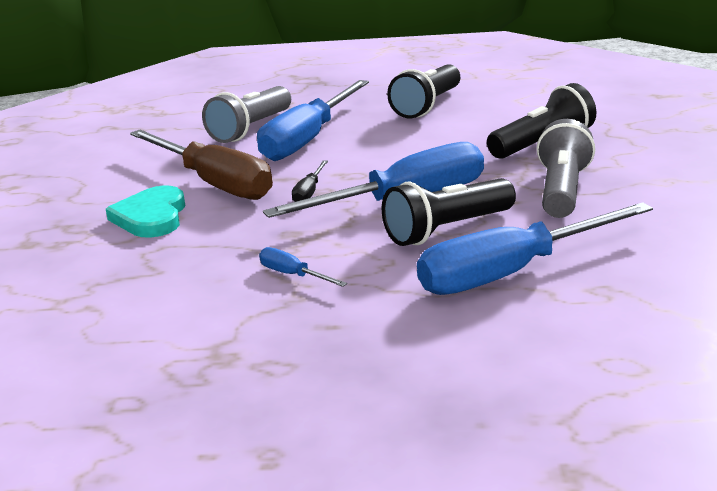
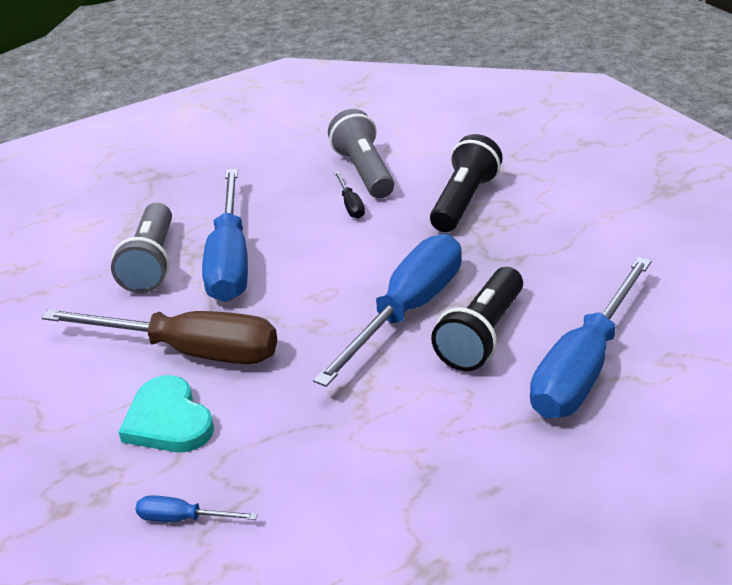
camera: 30 degrees left, 10 degrees up
blue screwdriver [259,247,347,287] -> blue screwdriver moved to [135,495,257,522]
black screwdriver [292,160,328,202] -> black screwdriver moved to [334,171,365,219]
black flashlight [387,64,460,118] -> none
grey flashlight [537,119,595,218] -> grey flashlight moved to [328,109,394,199]

